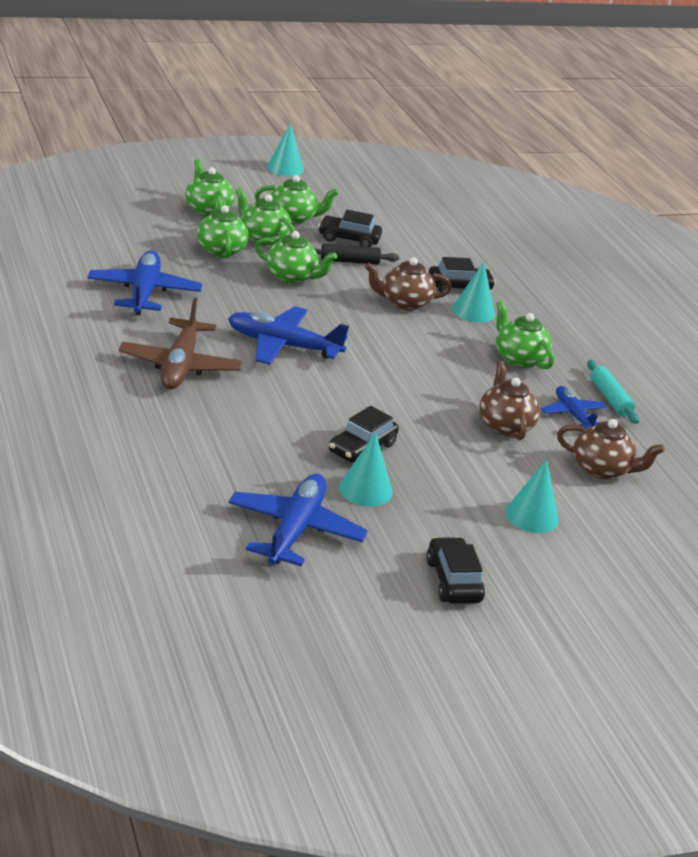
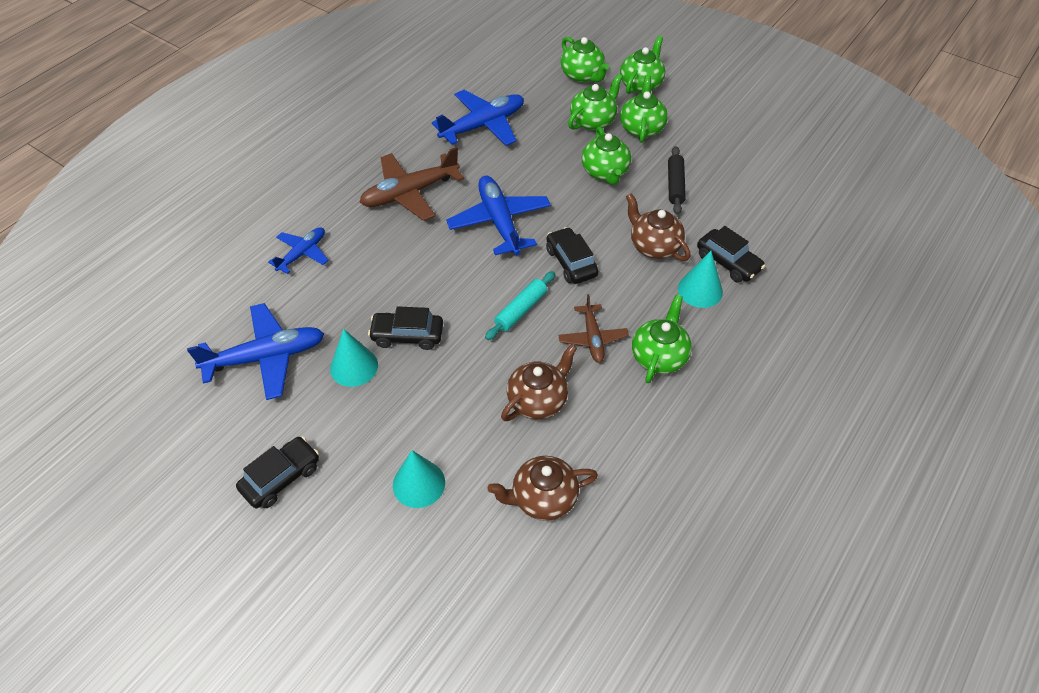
camera: 60 degrees right, 20 degrees up
green teapot [255,175,338,225] -> green teapot moved to [561,37,609,83]
turquoise cone [267,123,304,176] -> none
black rolling pin [314,244,399,265] -> black rolling pin turned 45 degrees clockwise [668,146,686,215]
black car [318,210,382,247] -> black car moved to [546,227,598,284]
blue plane [541,386,607,430] -> blue plane moved to [268,227,328,274]
brown teapot [557,419,665,479] -> brown teapot turned 90 degrees clockwise [487,456,598,521]
turquoise rolling pin [587,360,639,424] -> turquoise rolling pin moved to [485,271,555,340]
none -> brown plane [559,294,629,363]

